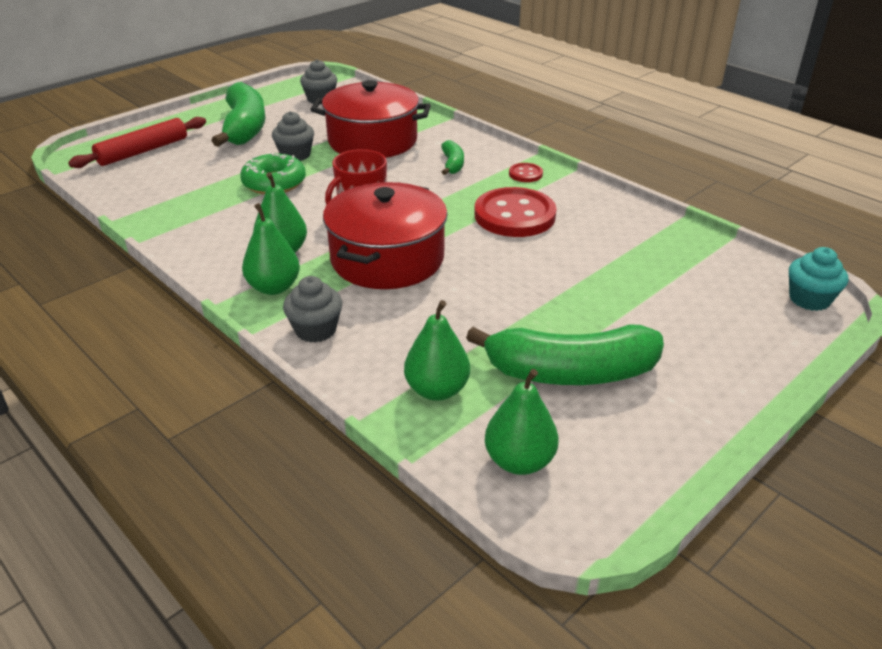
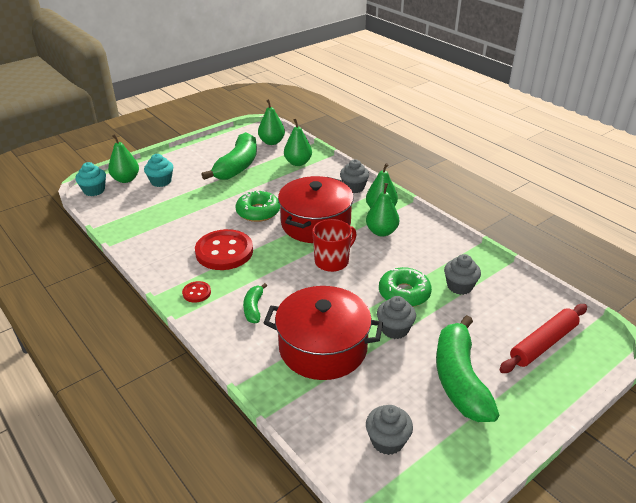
camera: 175 degrees left, 0 degrees up
green banana [466,324,664,385] -> green banana turned 105 degrees clockwise [201,132,257,180]
none -> green pear [108,134,139,183]
none -> turquoise cupcake [144,154,173,187]
none -> green donut [236,190,280,222]
none -> grey cupcake [444,254,481,295]

